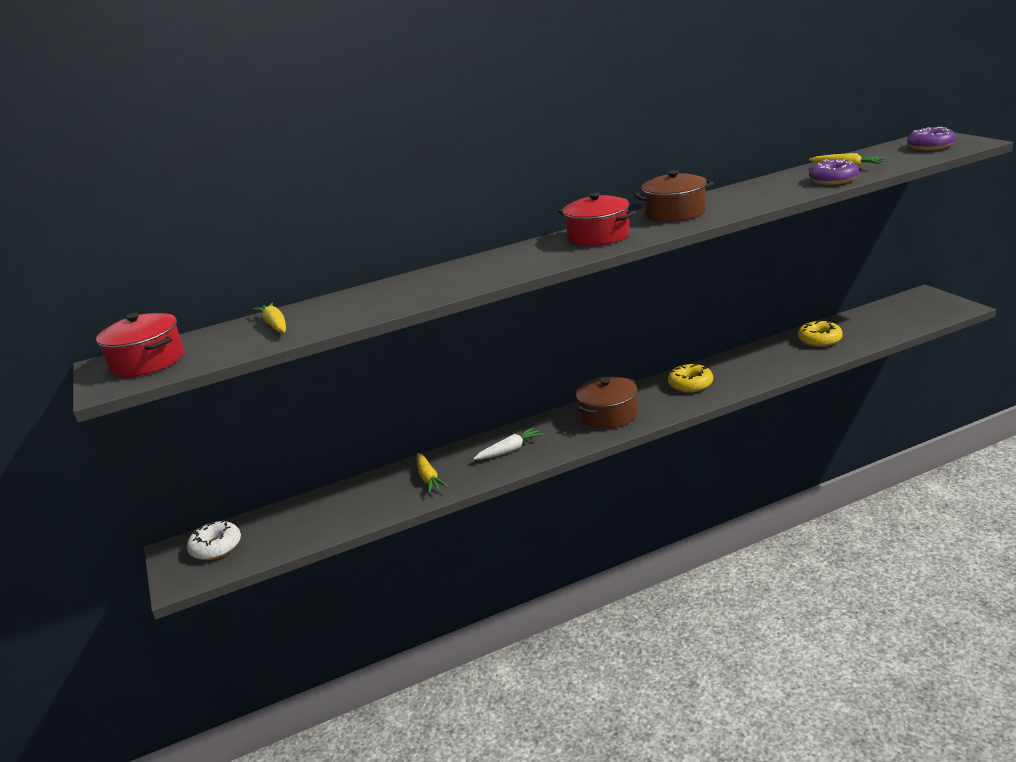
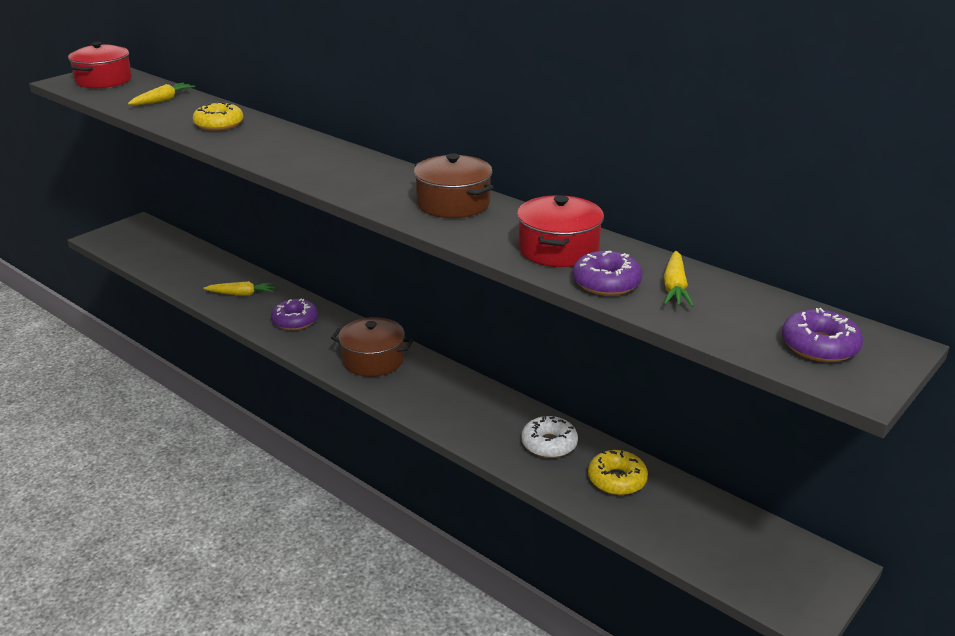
camera: 60 degrees right, 5 degrees up
white donut [187,520,241,560] -> white donut moved to [522,416,578,458]
yellow carrot [417,453,448,493] -> yellow carrot turned 135 degrees counterclockwise [203,281,276,296]
white carrot [473,427,544,460] -> purple donut [271,299,318,330]
red pot [558,193,636,246] -> red pot moved to [517,195,604,267]
yellow donut [668,364,713,393] -> yellow donut moved to [193,102,243,131]

